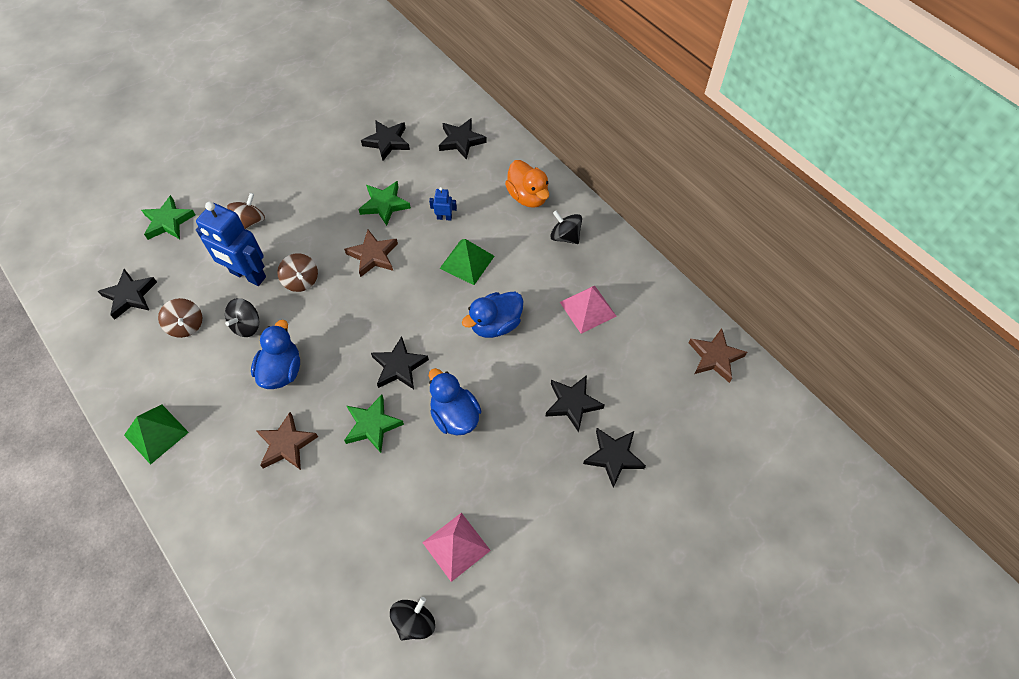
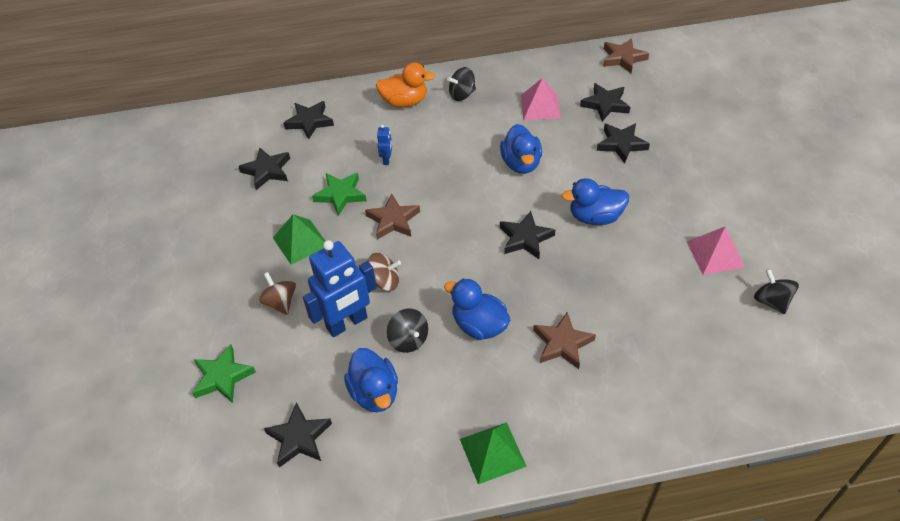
camera: 60 degrees left, 10 degrees down
brown spinning top [158,298,202,338] -> blue duck [344,348,398,412]
green star [344,395,404,453] -> none
blue robot [429,187,457,221] -> blue robot turned 150 degrees clockwise [377,125,392,165]
green pyramid [440,239,495,285] -> green pyramid moved to [273,214,325,265]
black star [583,428,646,488] -> black star moved to [580,83,630,121]

